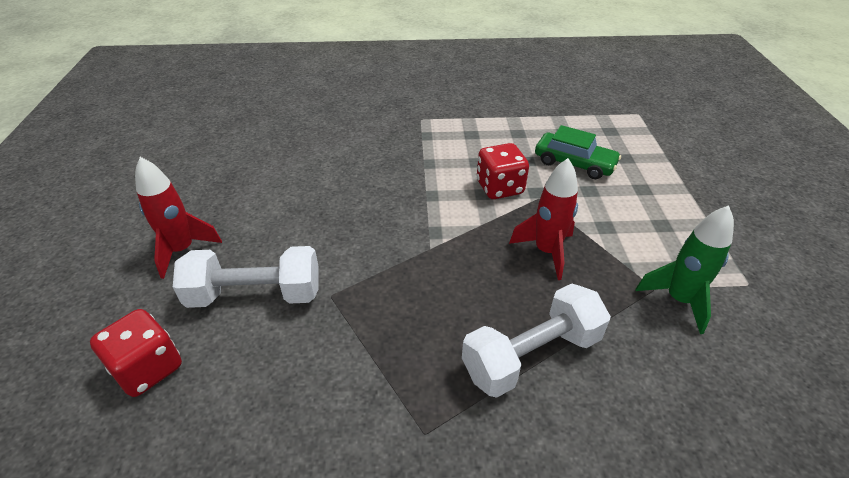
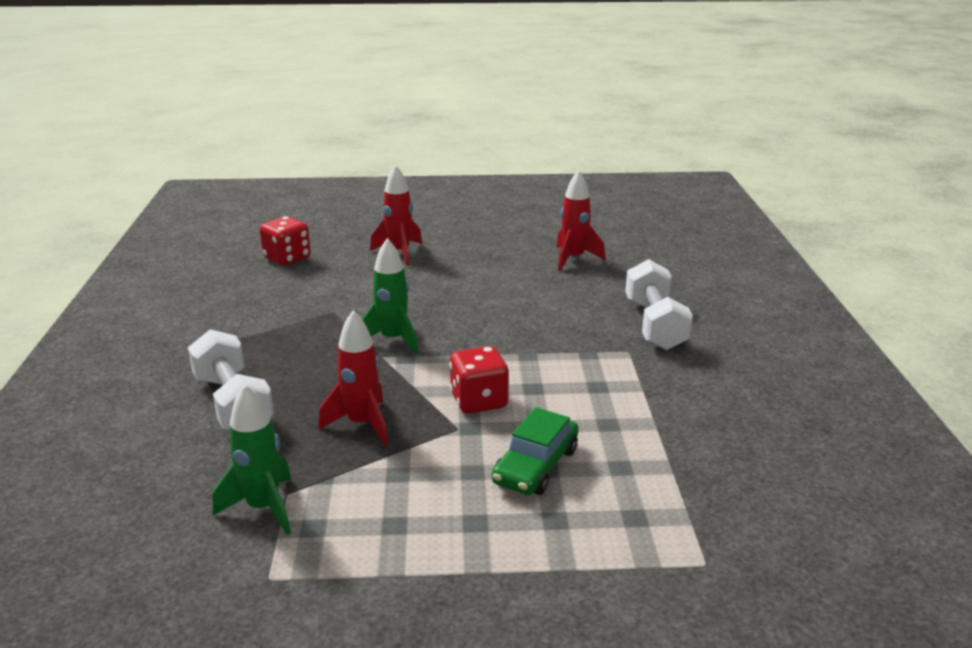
camera: 90 degrees right, 15 degrees down
white dumbbell [173,246,319,308] -> white dumbbell moved to [625,259,693,350]
none -> green rocket [362,238,419,354]
none -> red rocket [556,170,605,271]

